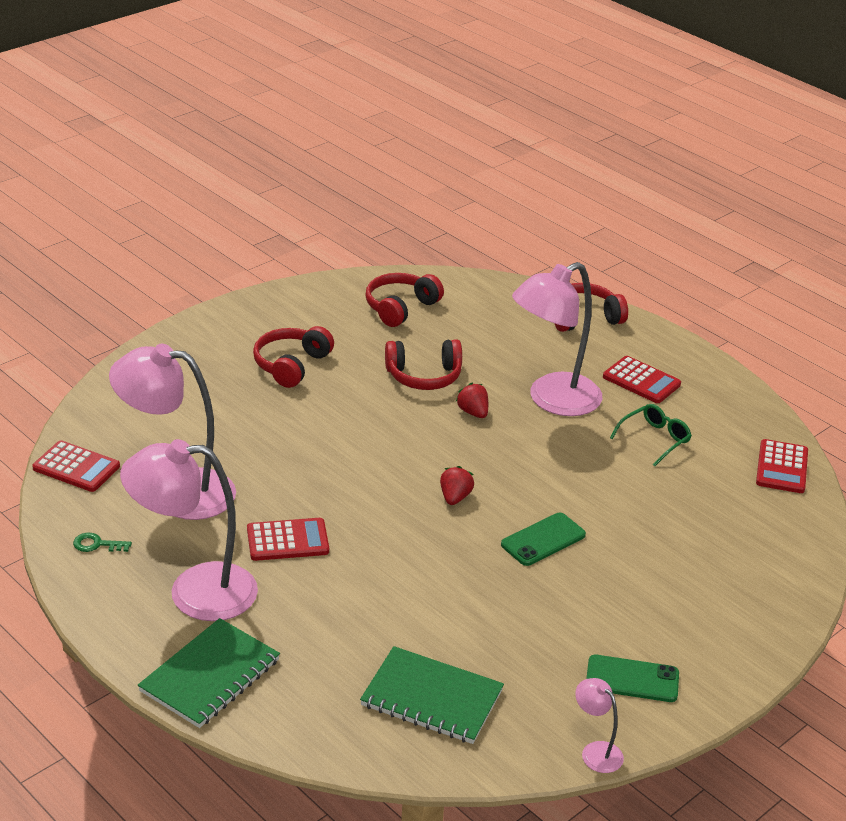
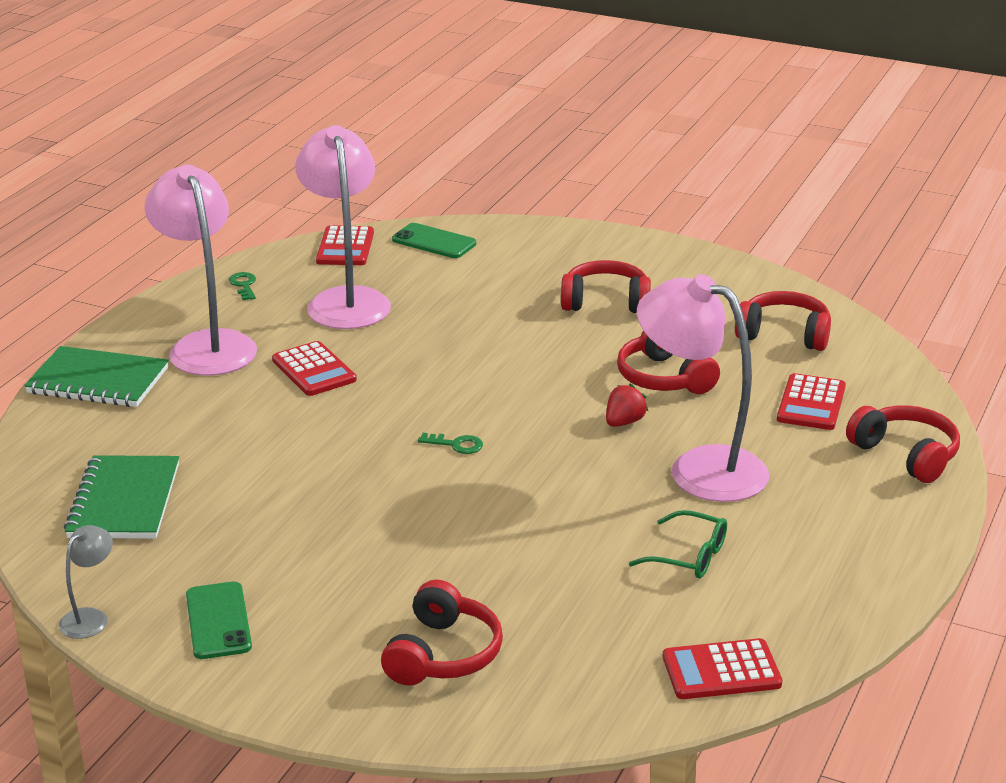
camera: 70 degrees right, 5 degrees down
red strawberry [440,466,474,505] -> green key [418,433,483,454]
green phone [501,513,586,566] -> green phone moved to [392,223,476,258]
pink lamp [575,678,624,773] -> grey lamp [59,525,113,639]
red calculator [603,356,681,403] -> red calculator moved to [777,373,846,430]
none -> red headphones [381,579,503,686]

